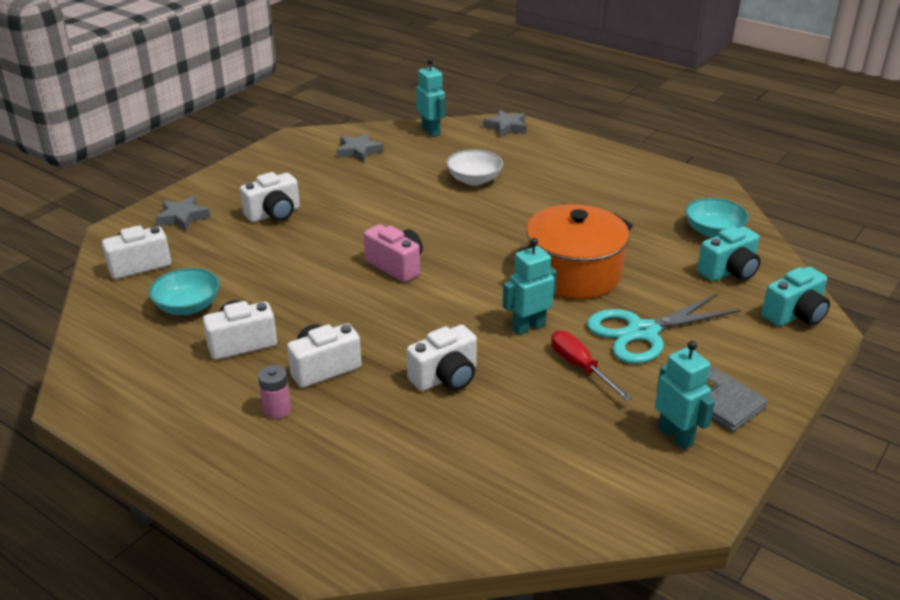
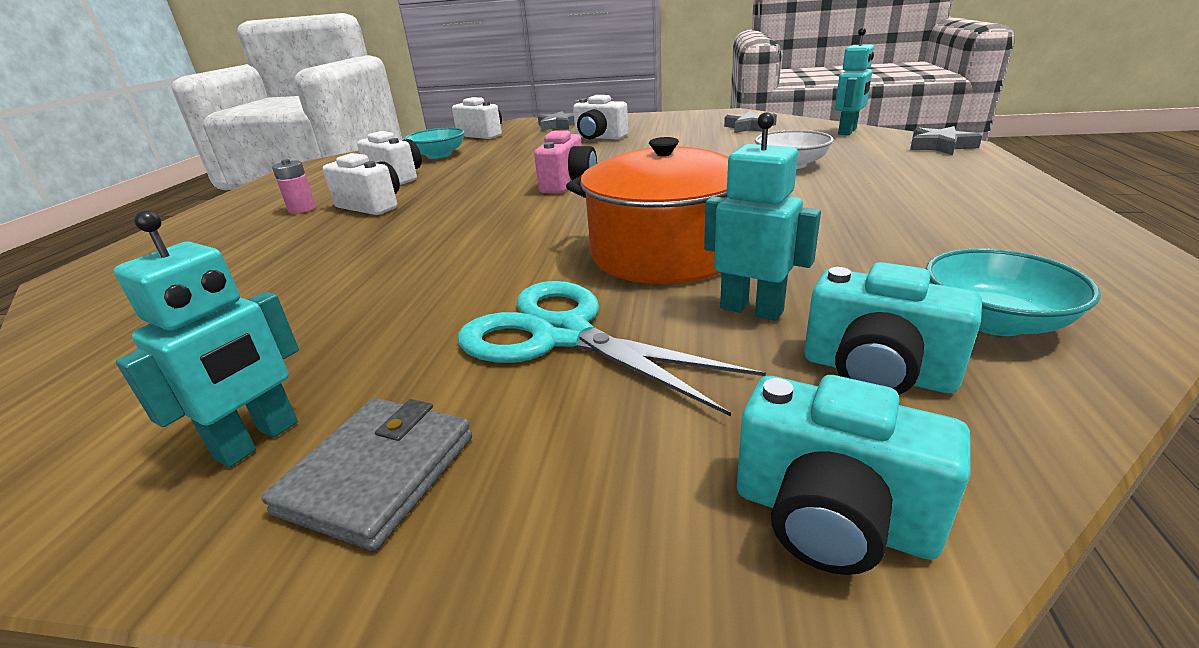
camera: 65 degrees right, 5 degrees down
white camera [407,325,477,391] -> none
turquoise robot [503,238,557,335] -> turquoise robot moved to [704,112,821,321]
red screwdriver [551,330,632,401] -> none

